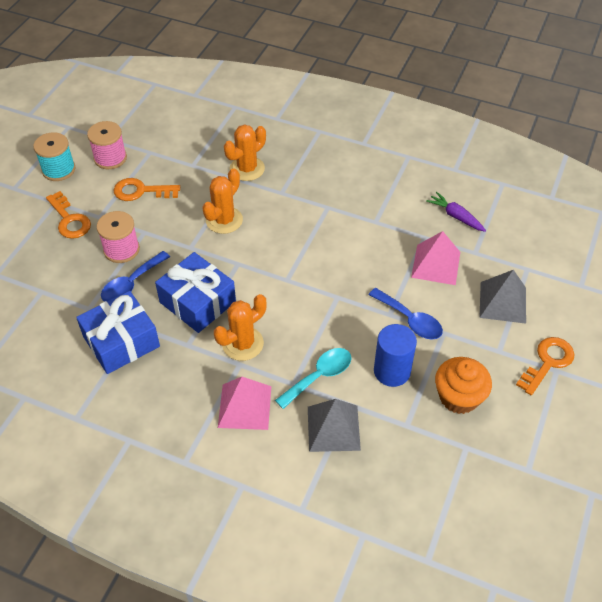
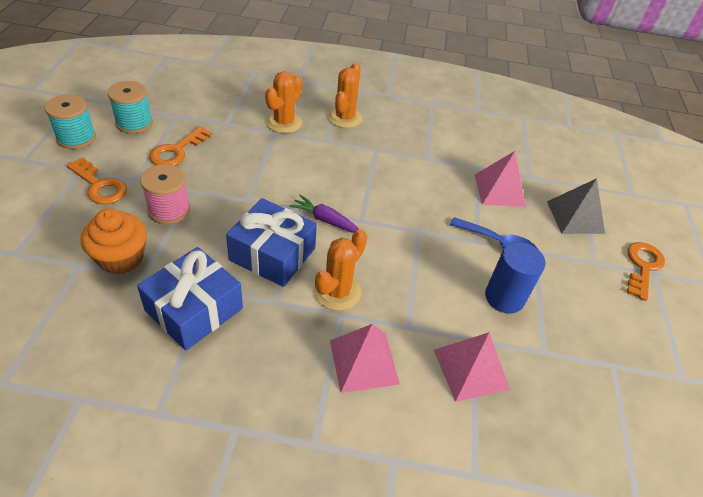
camera: 20 degrees left, 5 degrees down
pink spool [87,121,127,169] -> turquoise spool [107,81,153,134]
blue spoon [101,251,170,302] -> none
orange key [114,178,180,201] -> orange key turned 45 degrees counterclockwise [149,126,212,166]
orange cactus [202,168,243,234] -> orange cactus moved to [327,63,362,128]
turquoise spoon [275,348,352,409] -> none
grey pyramid [308,399,361,452] -> pink pyramid [434,332,510,402]
purple carrot [426,192,486,232] -> purple carrot moved to [290,195,359,233]
orange cupcake [435,357,492,414] -> orange cupcake moved to [81,208,147,274]

